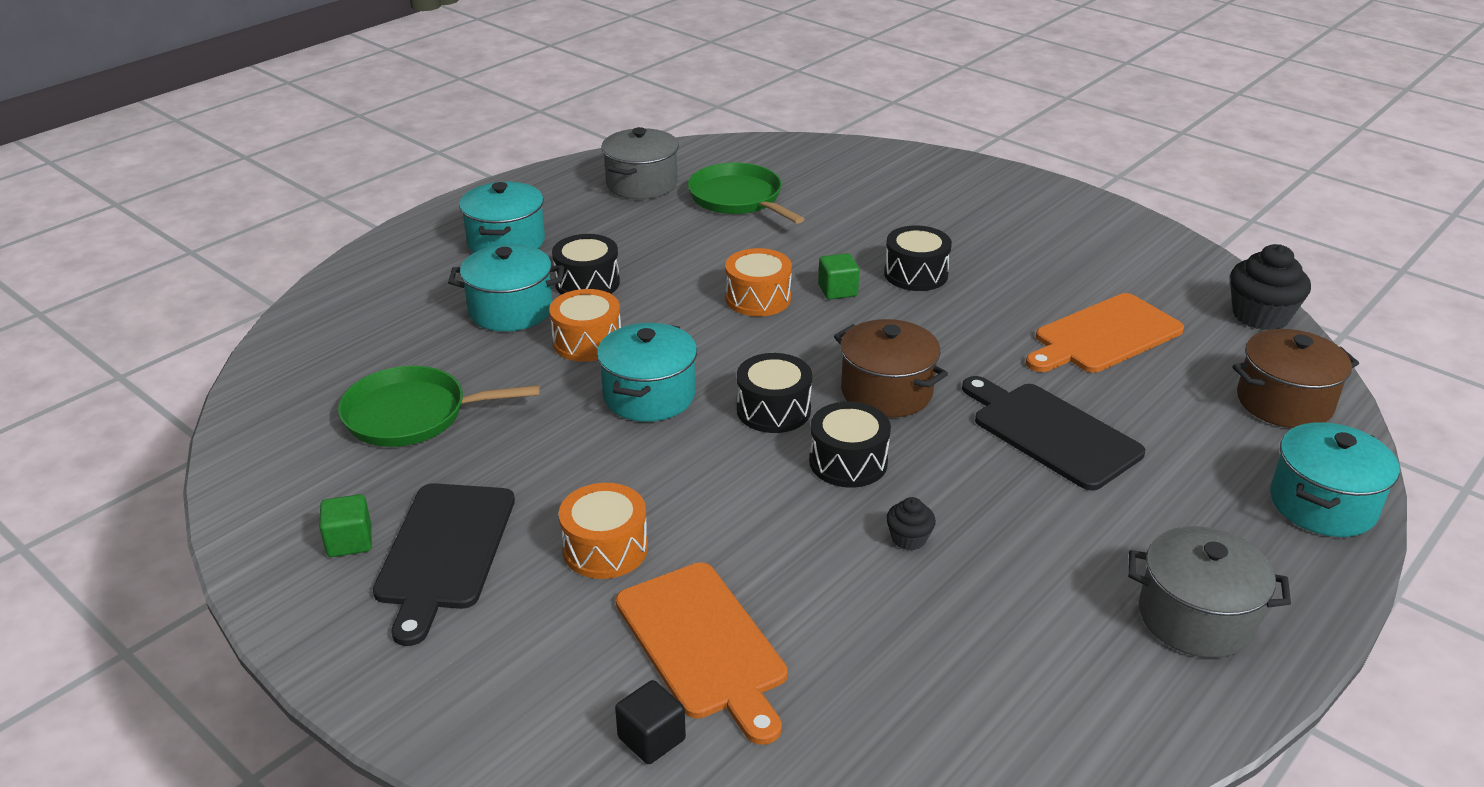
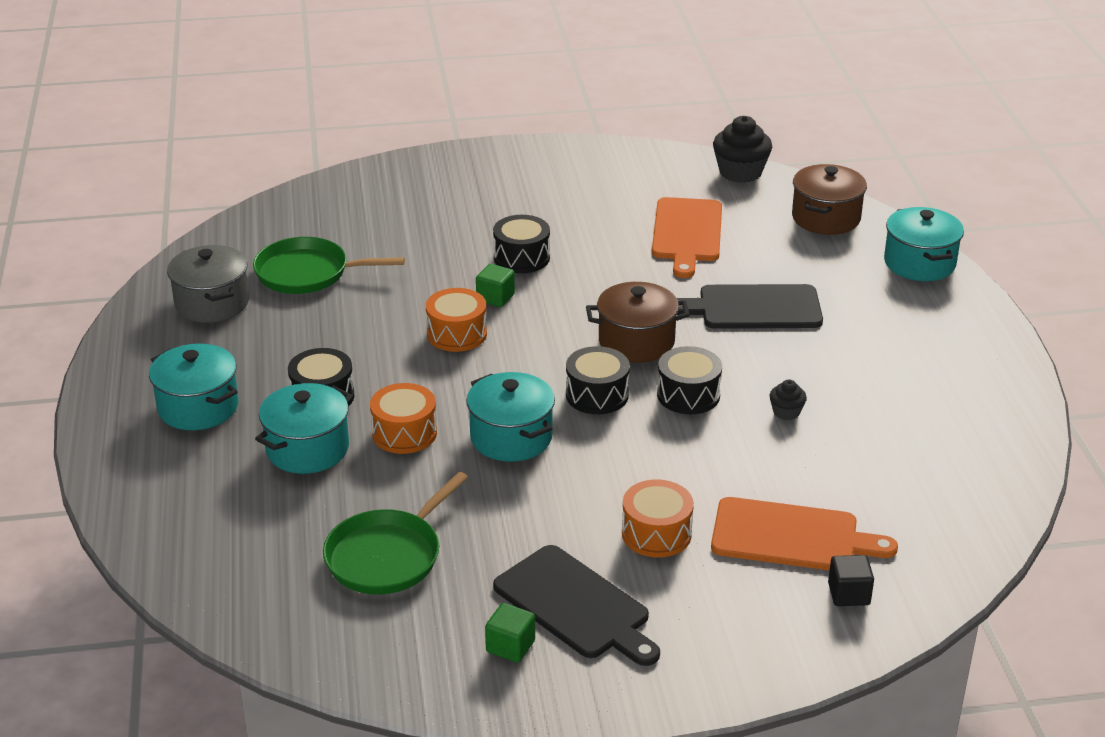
camera: 50 degrees left, 0 degrees up
grey pot [1128,526,1291,658] -> none

